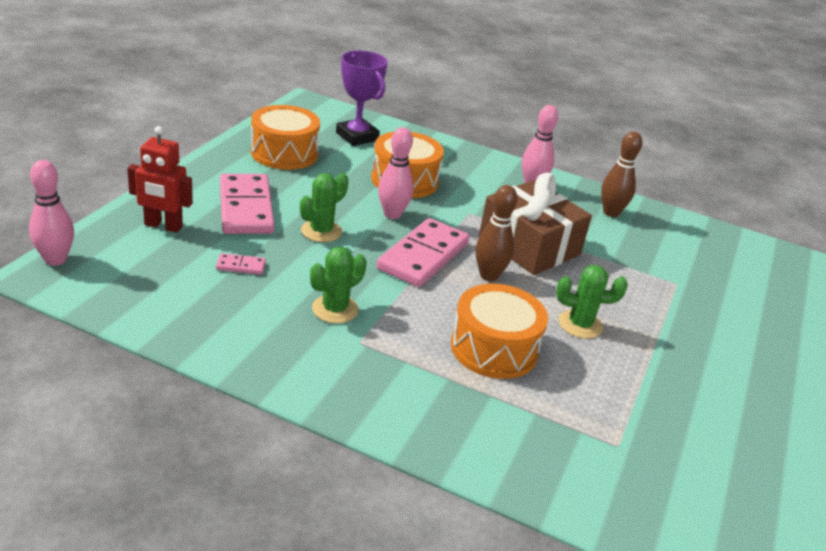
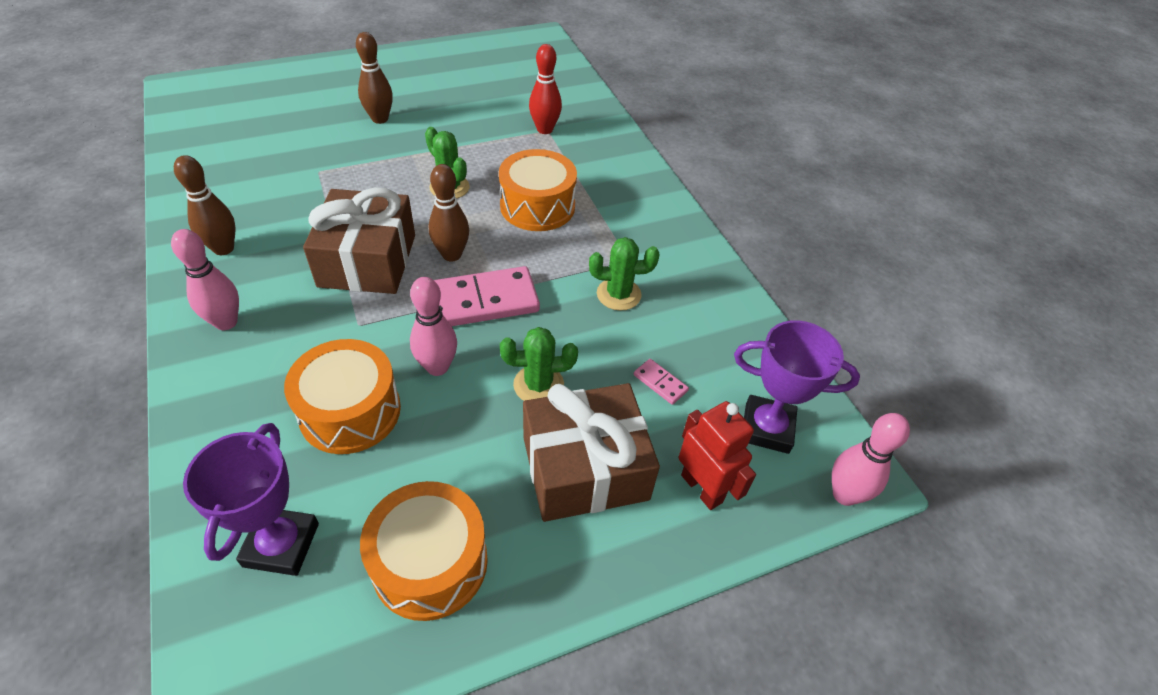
camera: 135 degrees left, 15 degrees up
pink domino [220,174,275,234] -> brown gift [523,383,660,522]
none -> brown bowling pin [356,32,393,124]
none -> red bowling pin [529,44,562,134]
none -> purple trophy [734,320,860,454]

